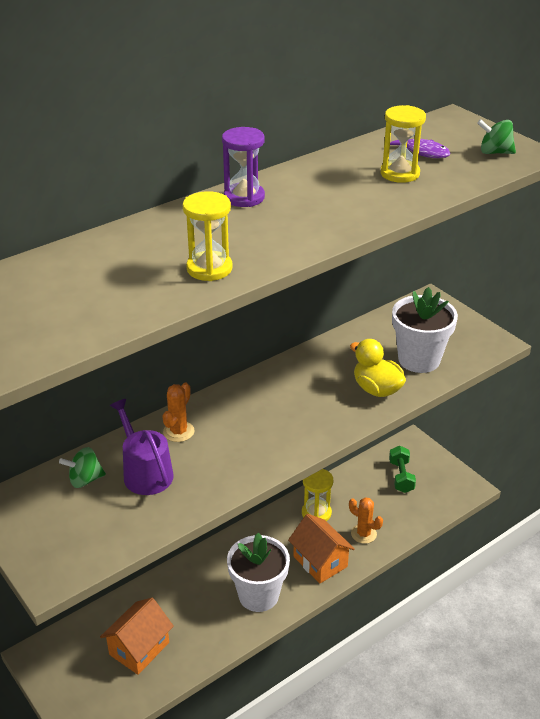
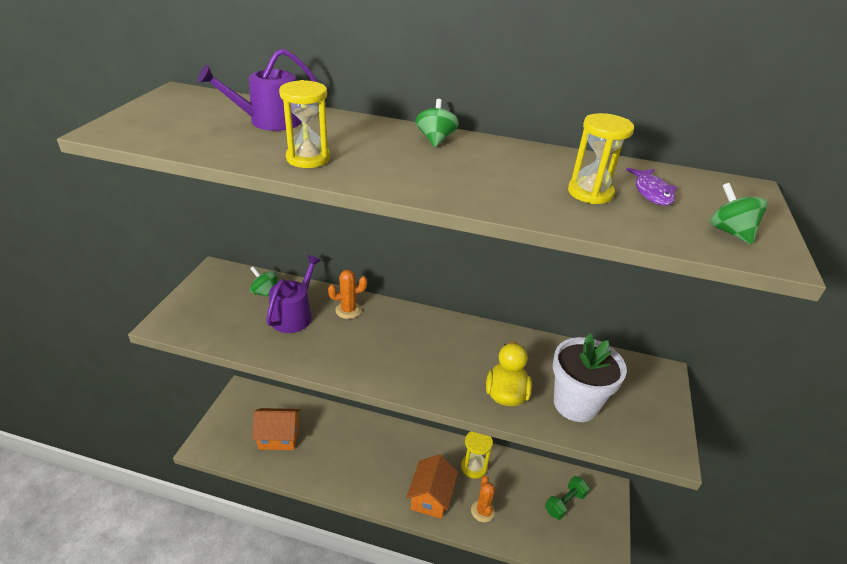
camera: 50 degrees right, 0 degrees up
purple hourglass [222,127,265,207] -> green spinning top [416,99,459,147]
white flower pot [227,533,290,612] -> none
none -> purple watering can [197,49,317,131]

